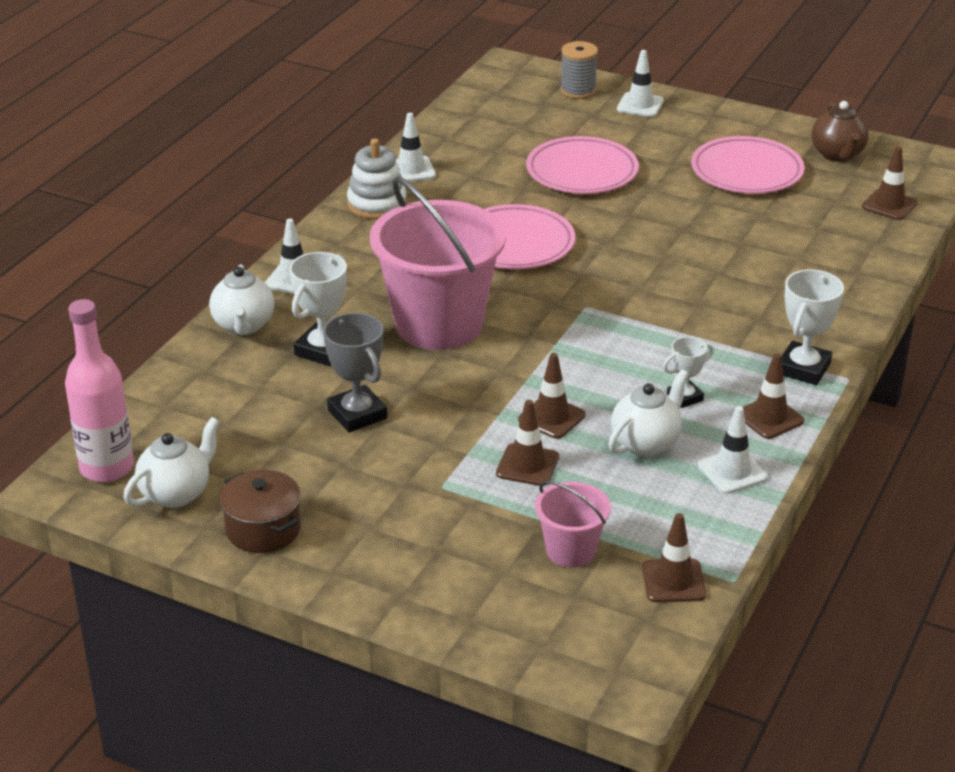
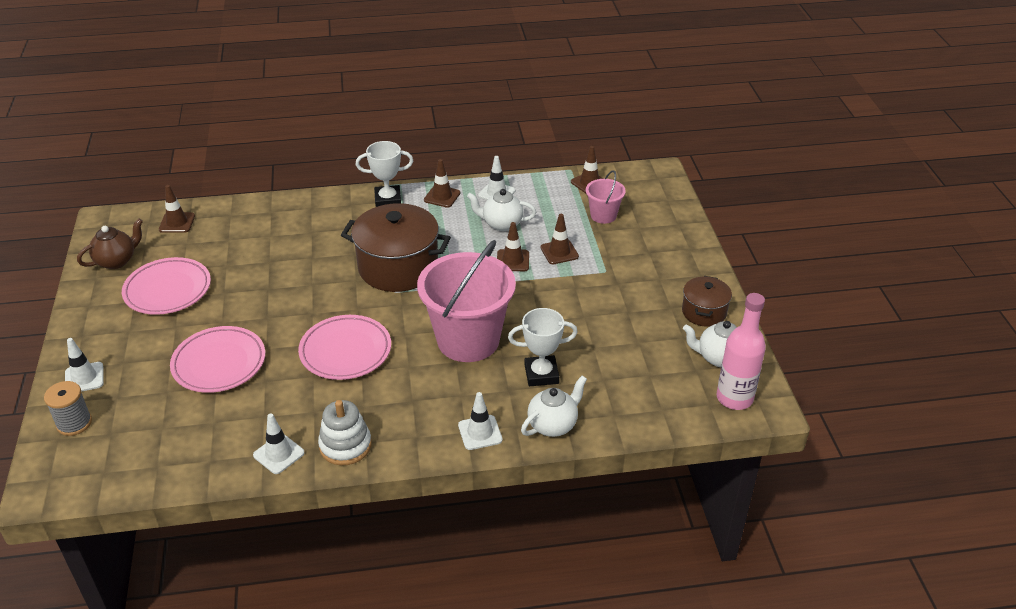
camera: 125 degrees left, 5 degrees up
grey trophy [323,313,387,433] -> none
white trophy [663,337,714,408] -> none
none -> brown pot [341,203,451,292]

